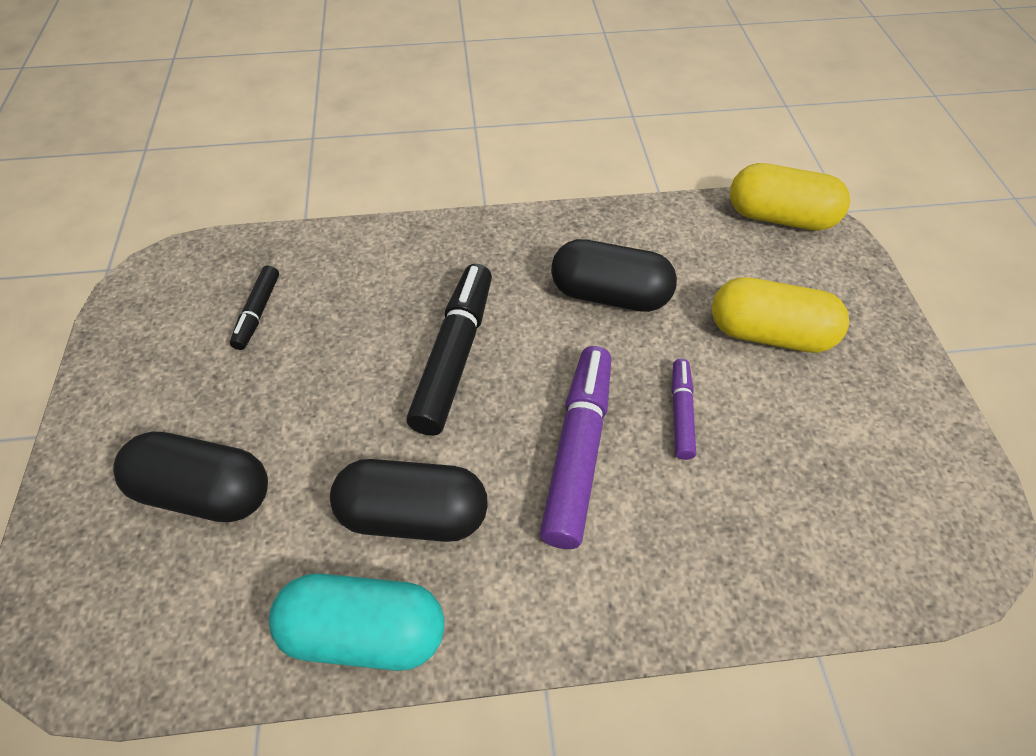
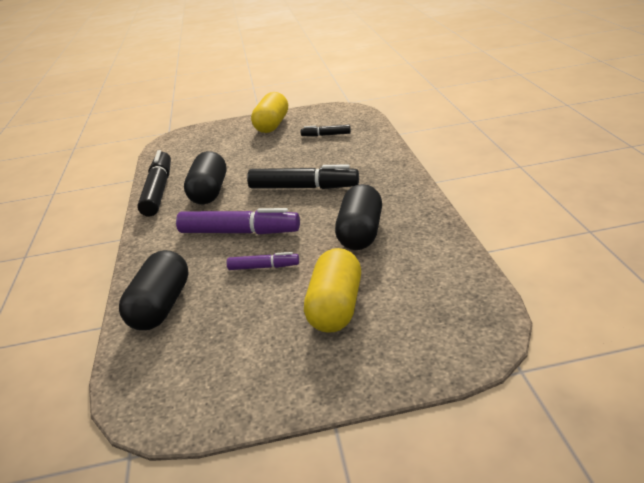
camera: 90 degrees right, 20 degrees down
black capsule [113,431,268,522] -> black capsule moved to [119,250,189,330]
turquoise capsule [269,573,444,671] -> black marker [137,150,171,216]
yellow capsule [730,163,850,231] -> yellow capsule moved to [251,92,288,133]

